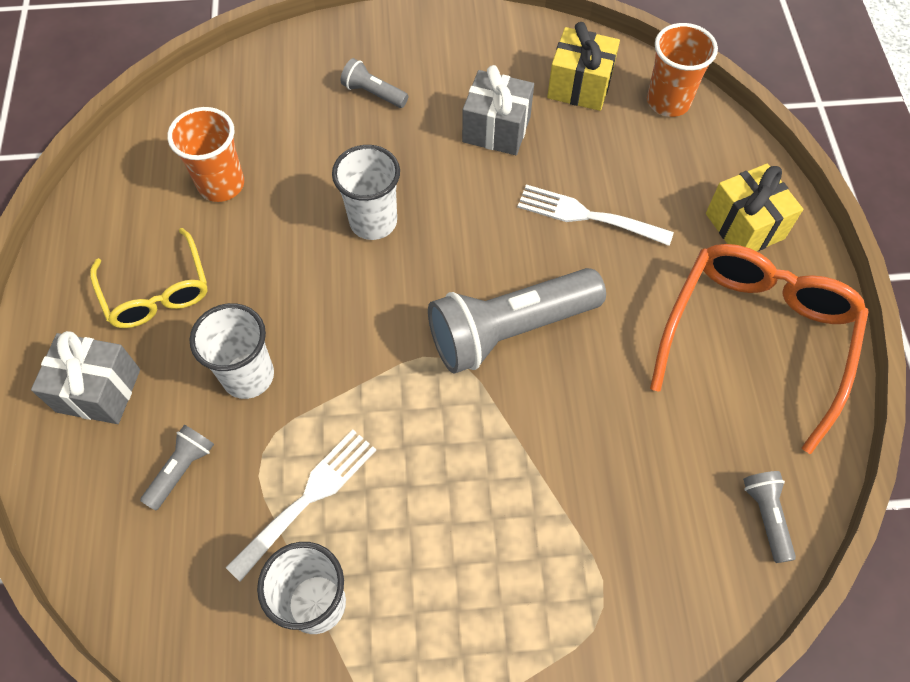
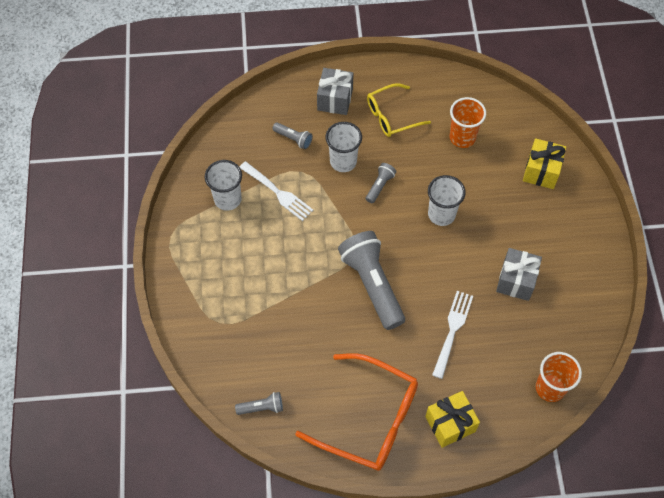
camera: 90 degrees right, 0 degrees up
grey flashlight [340,58,408,108] -> grey flashlight moved to [366,163,396,203]
yellow gift [547,22,620,111] -> yellow gift moved to [523,138,566,189]

